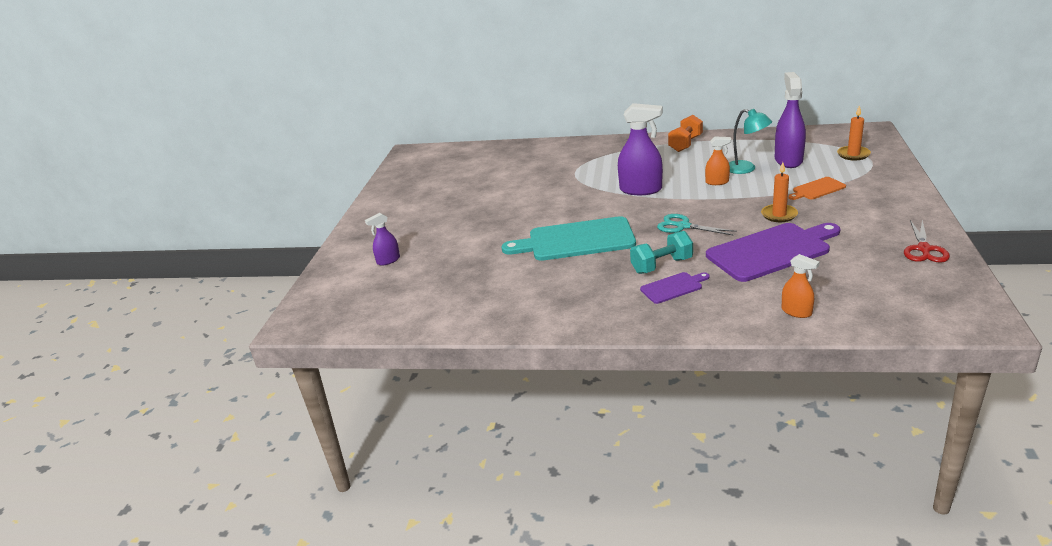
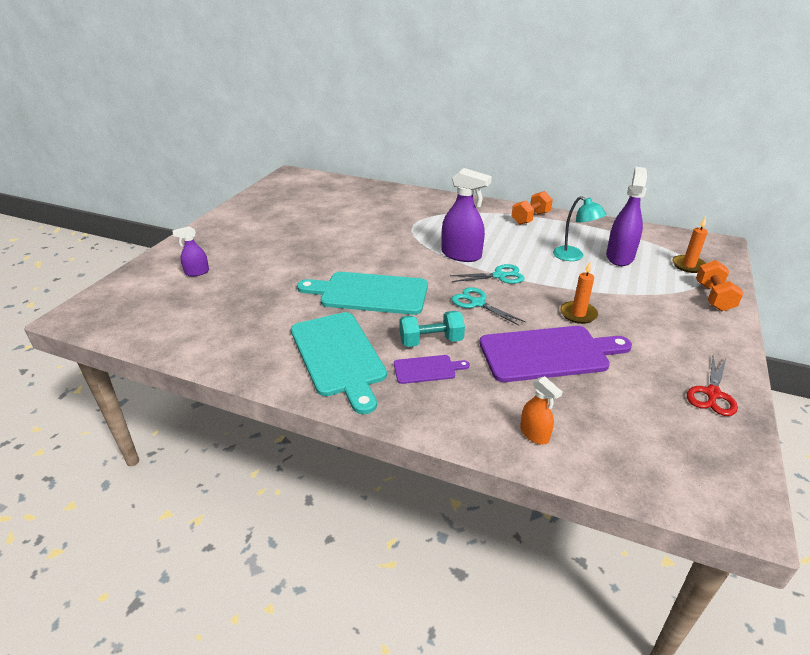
camera: 10 degrees right, 5 degrees up
orange spray bottle [705,137,731,185] -> none
orange cutting board [789,177,846,200] -> none
none -> turquoise cutting board [291,312,387,414]
none -> turquoise scissors [450,264,524,284]
none -> orange dumbbell [696,260,744,311]

